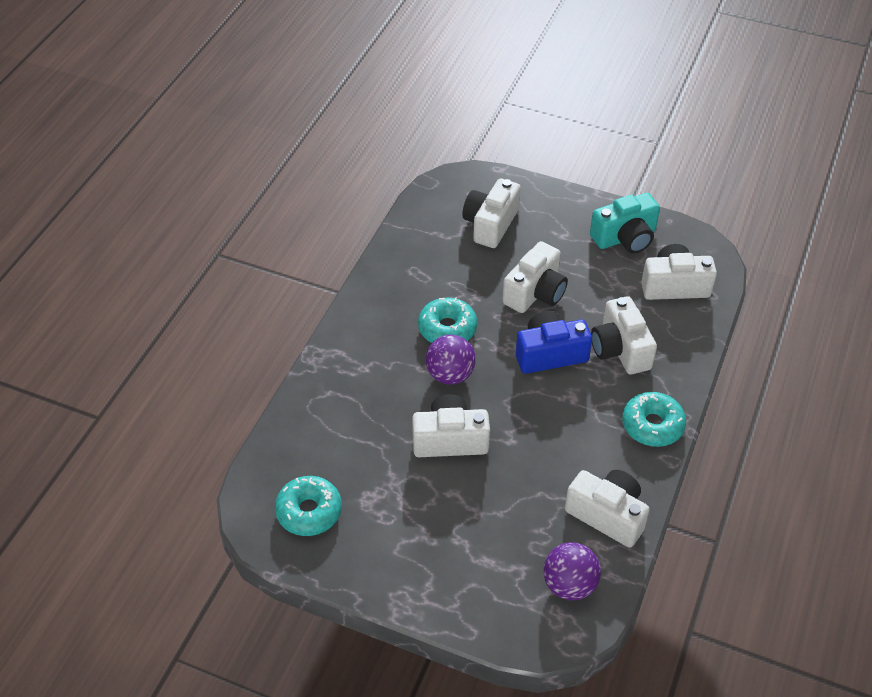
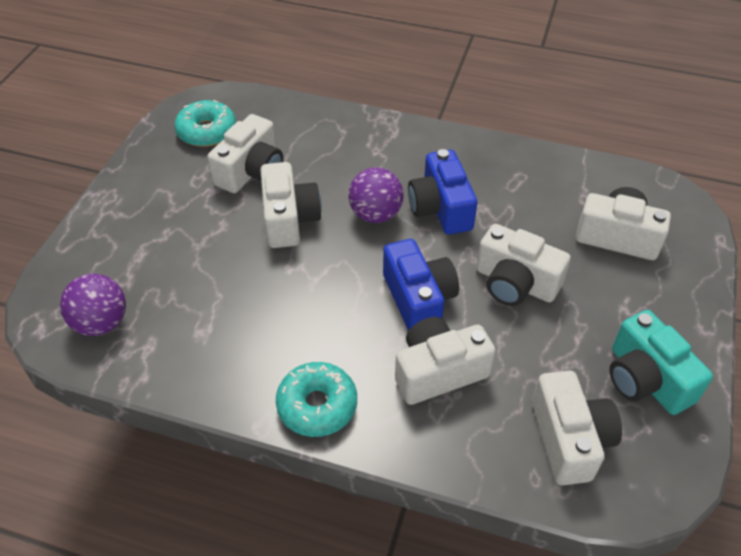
camera: 85 degrees right, 0 degrees up
turquoise donut [418,297,477,343] -> blue camera [408,149,477,235]
white camera [565,470,650,548] -> white camera moved to [208,114,283,193]

